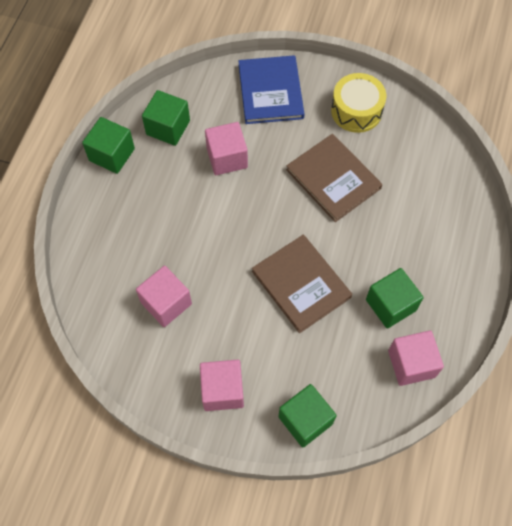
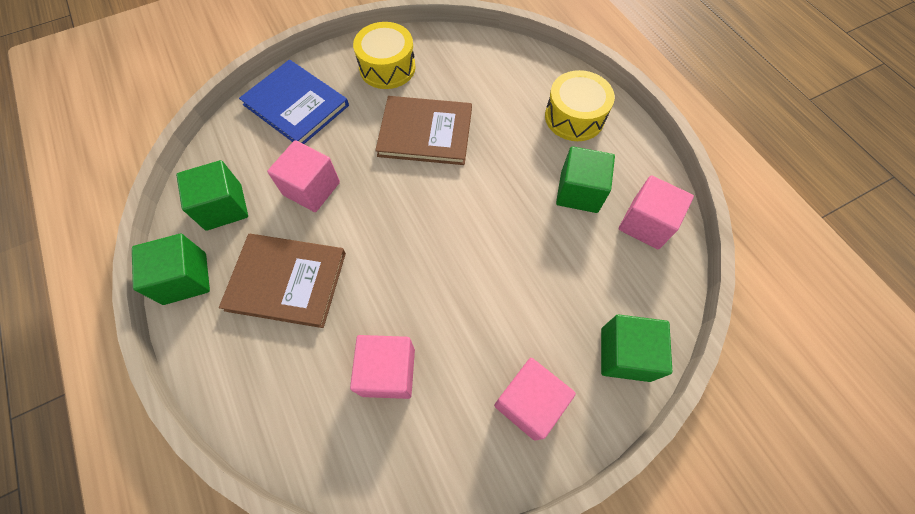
camera: 45 degrees left, 0 degrees up
brown book [252,235,352,333] -> brown book moved to [219,234,346,328]
none -> yellow drum [545,70,615,141]

